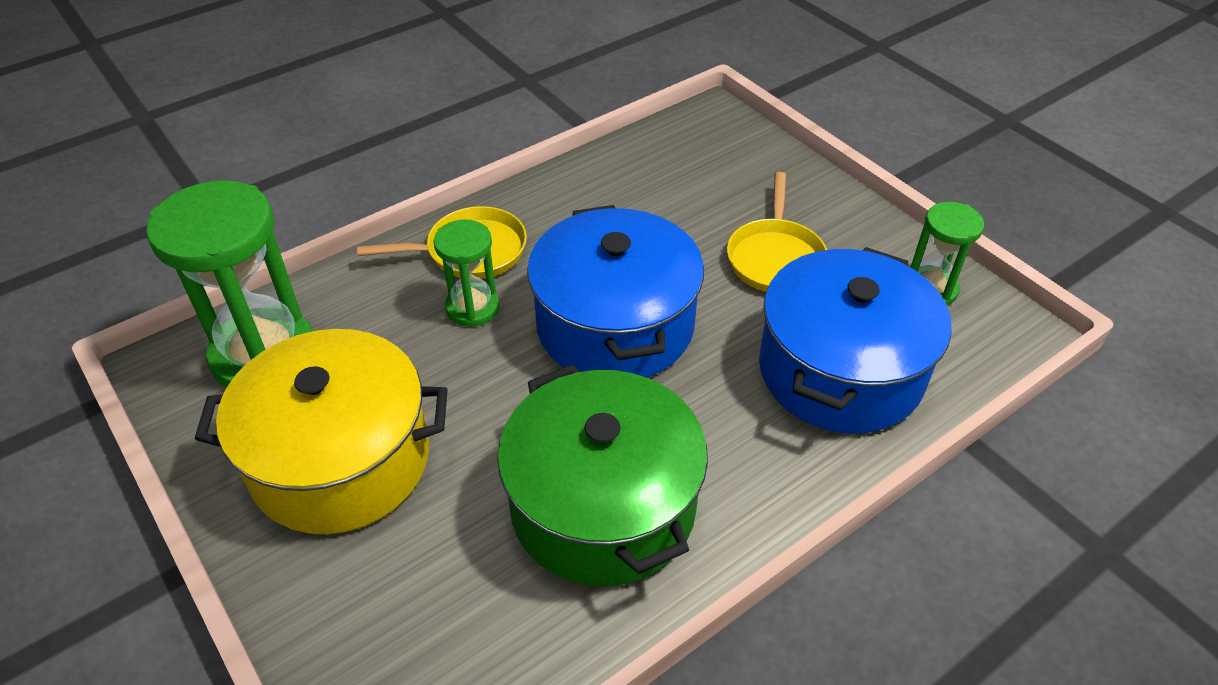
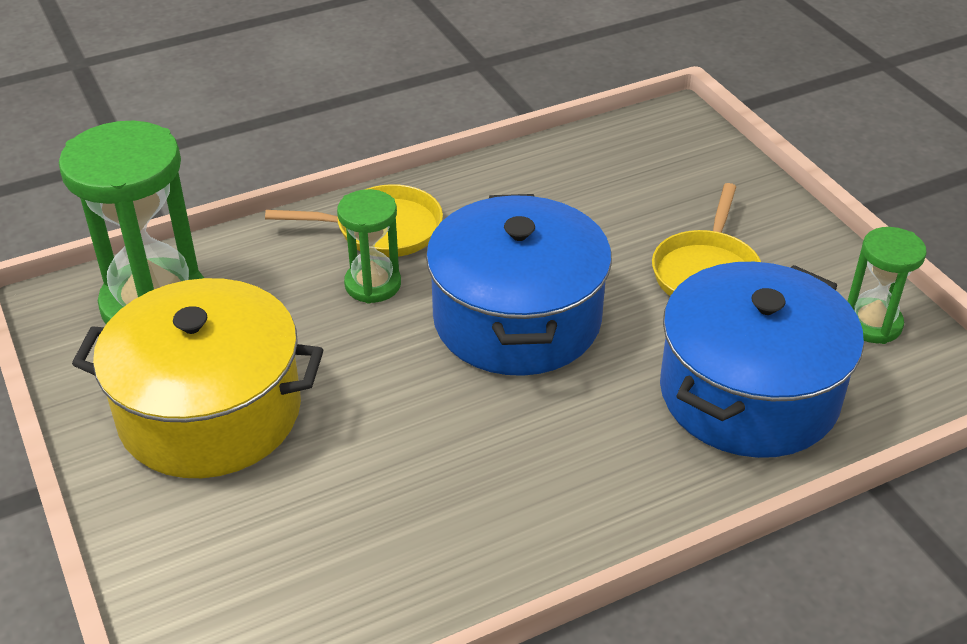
camera: 10 degrees right, 5 degrees down
green pot [497,365,708,586] -> none

